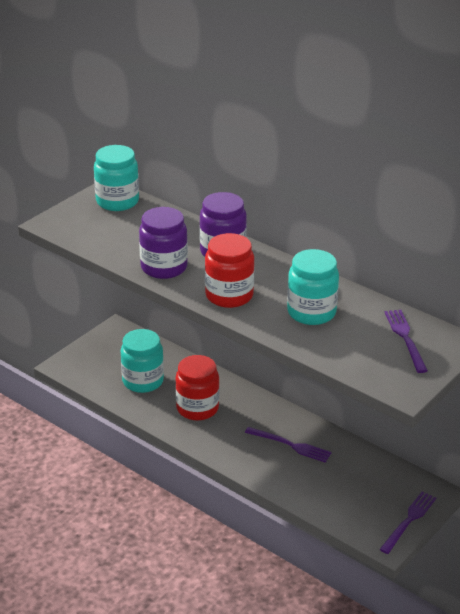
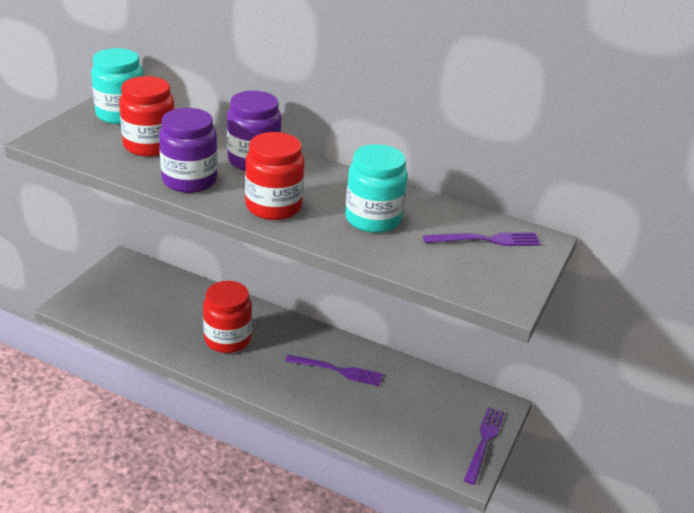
camera: 15 degrees left, 0 degrees up
turquoise jar [121,329,164,393] -> none
purple fork [385,310,428,373] -> purple fork turned 105 degrees clockwise [423,233,541,246]
none -> red jar [119,76,174,157]

